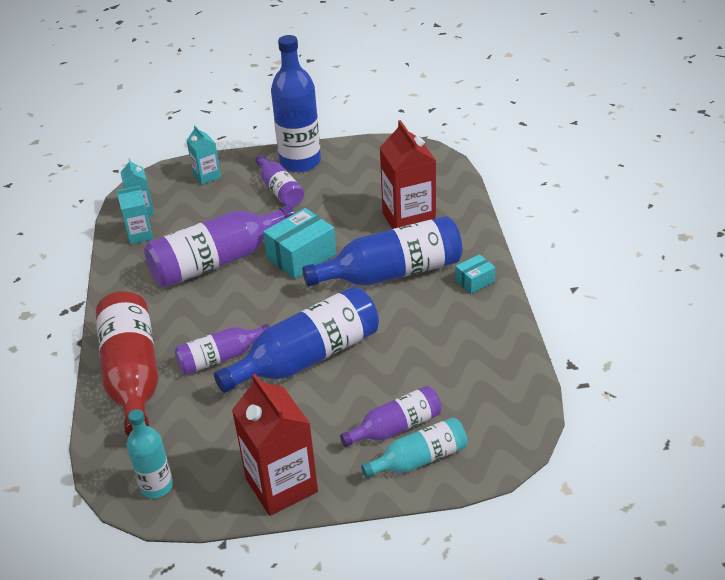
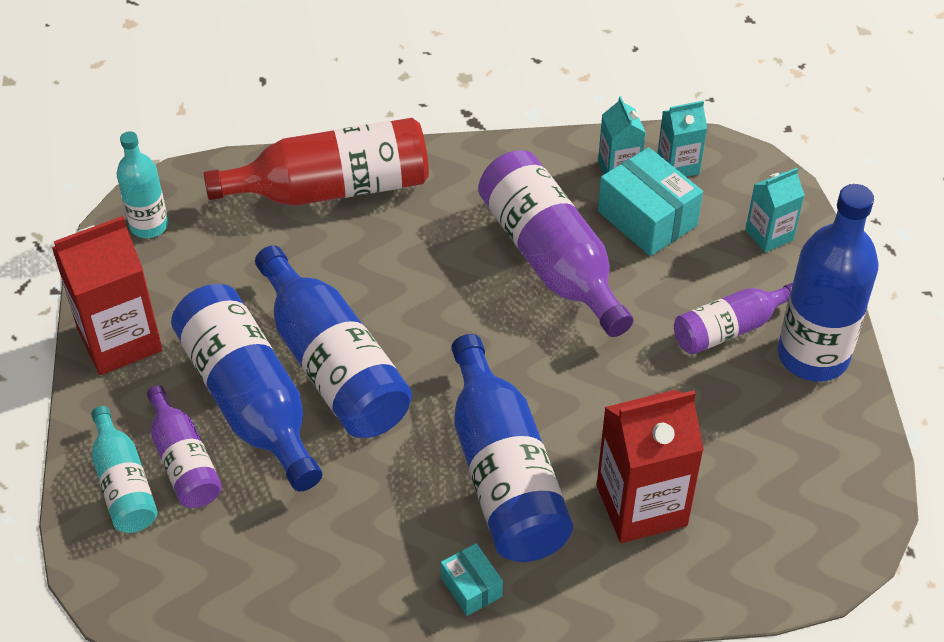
camera: 90 degrees right, 10 degrees up
purple bottle [175,324,270,375] -> none
turquoise box [263,208,336,279] -> turquoise box moved to [598,147,703,256]
none -> blue bottle [171,284,323,492]

